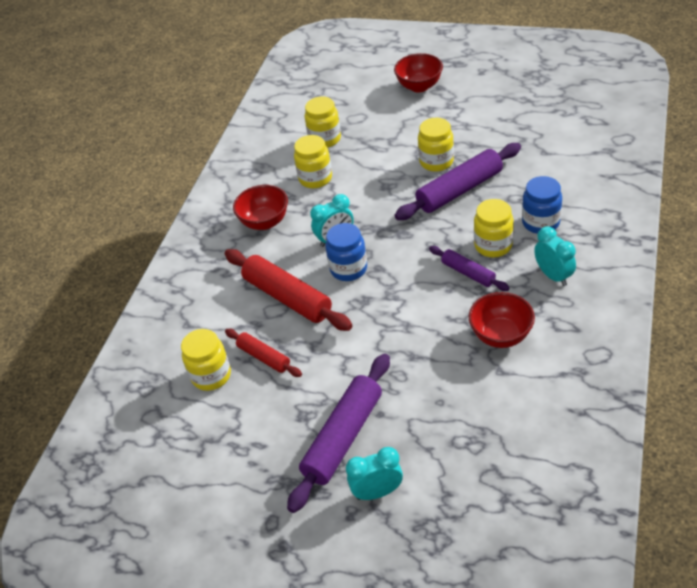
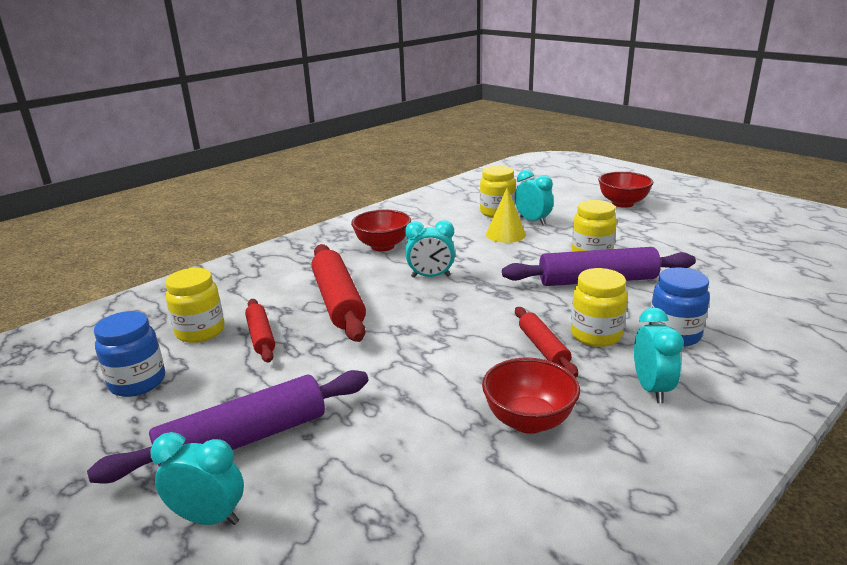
camera: 25 degrees right, 20 degrees down
yellow jar [294,135,332,188] -> none
blue jar [326,223,367,281] -> blue jar moved to [94,311,165,397]
purple rolling pin [429,246,509,291] -> red rolling pin [515,307,578,378]
none -> yellow cone [486,188,526,243]
none -> turquoise clock [515,170,554,225]

